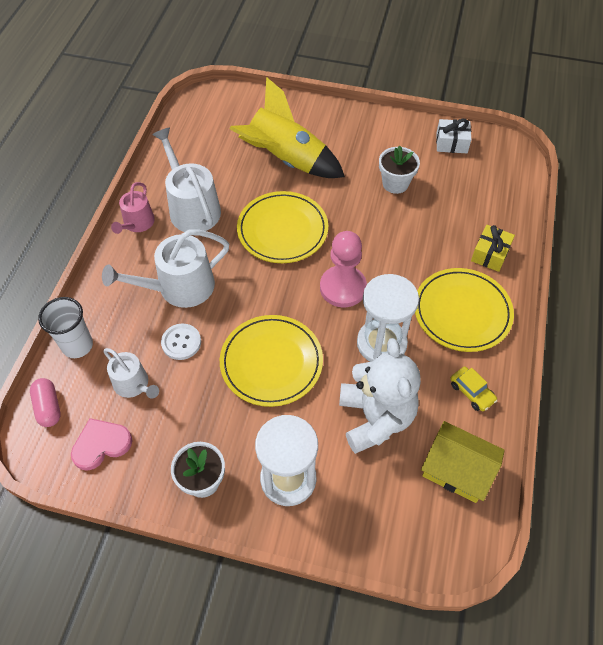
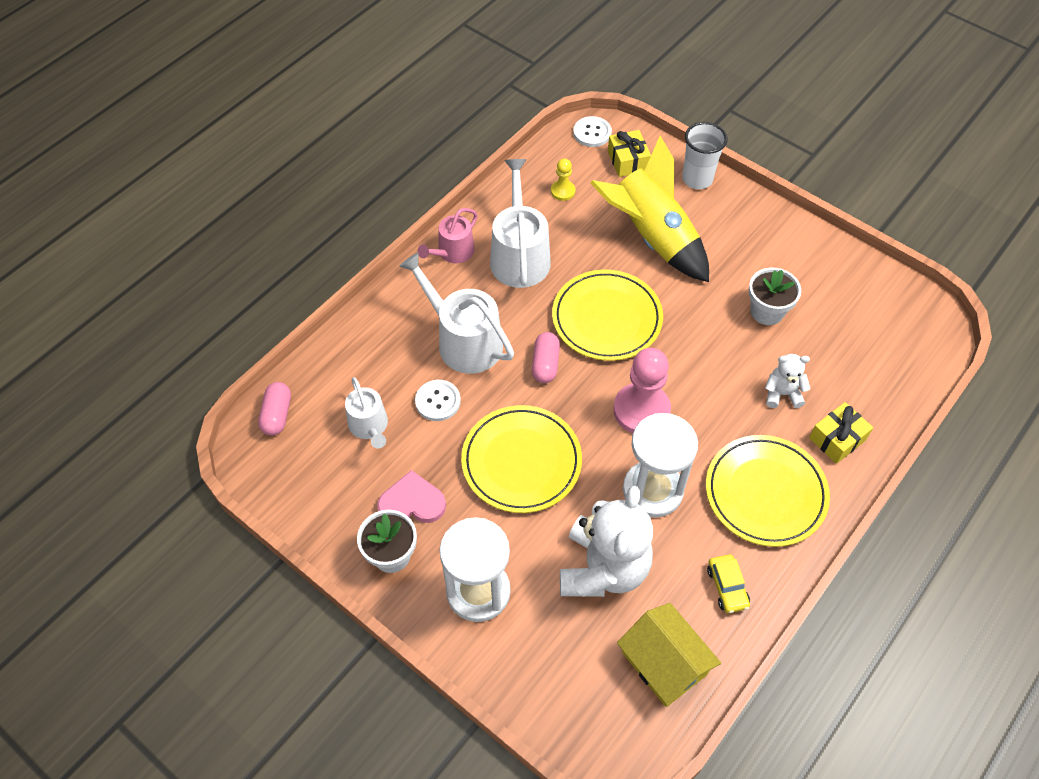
camera: 25 degrees right, 0 degrees up
white cup [38,297,93,358] -> white cup moved to [682,122,728,189]
pink heart [71,418,133,471] -> pink heart moved to [377,470,446,523]
white watering can [102,229,229,308] -> white watering can turned 45 degrees clockwise [399,253,514,374]
white gift [436,119,471,153] -> none
none -> pink capsule [532,332,560,383]
none -> yellow pawn [551,158,575,201]
none -> white button [573,116,612,147]
none -> yellow gift [608,130,651,177]
none -> white teddy bear [765,354,810,408]

